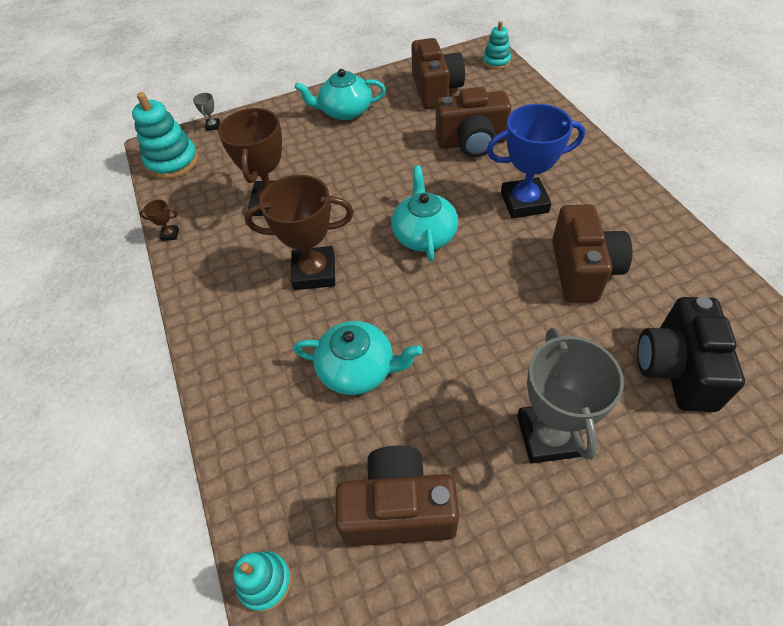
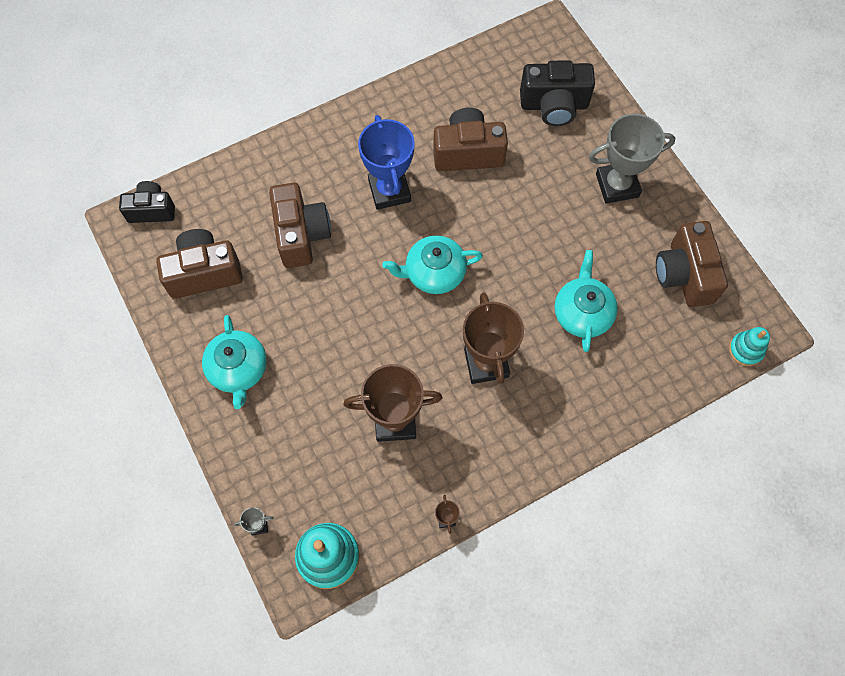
camera: 100 degrees left, 15 degrees up
turquoise stacking toy [483,21,511,70] -> black camera [119,181,175,223]

